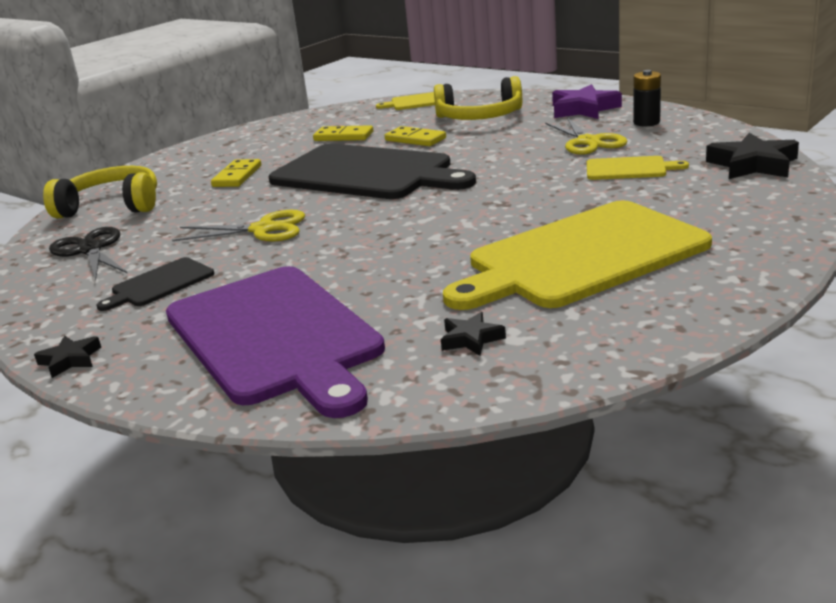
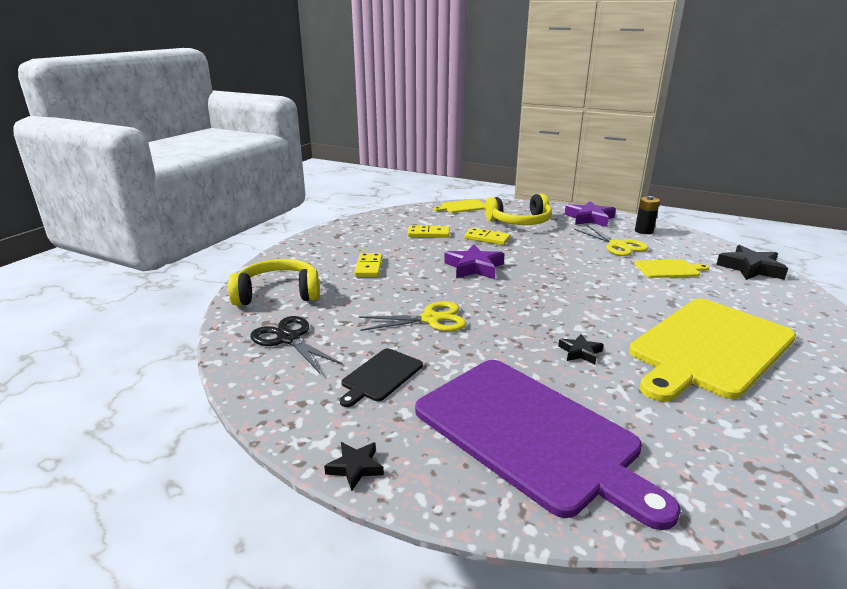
camera: 15 degrees left, 0 degrees up
black cutting board [269,144,476,199] -> purple star [444,244,505,279]
black star [441,312,506,356] -> black star moved to [558,334,604,364]

